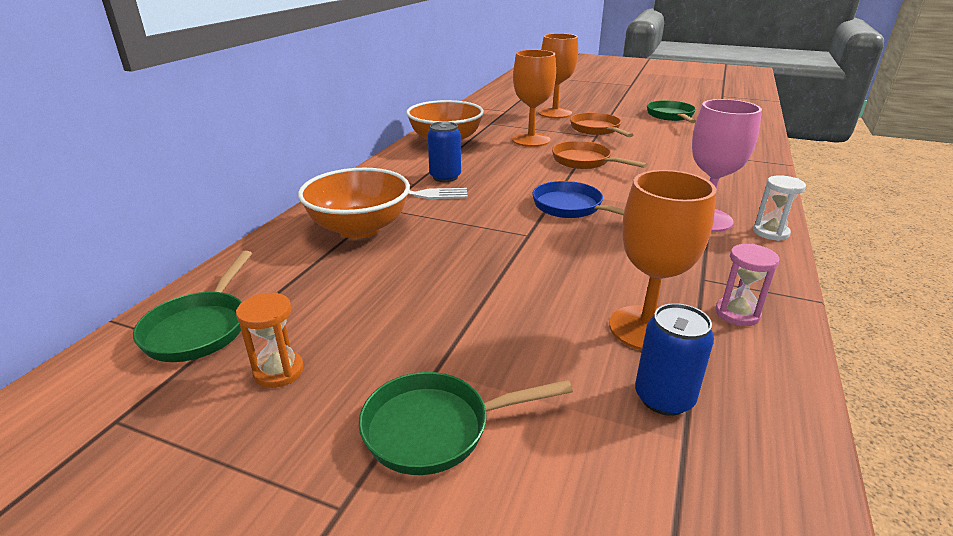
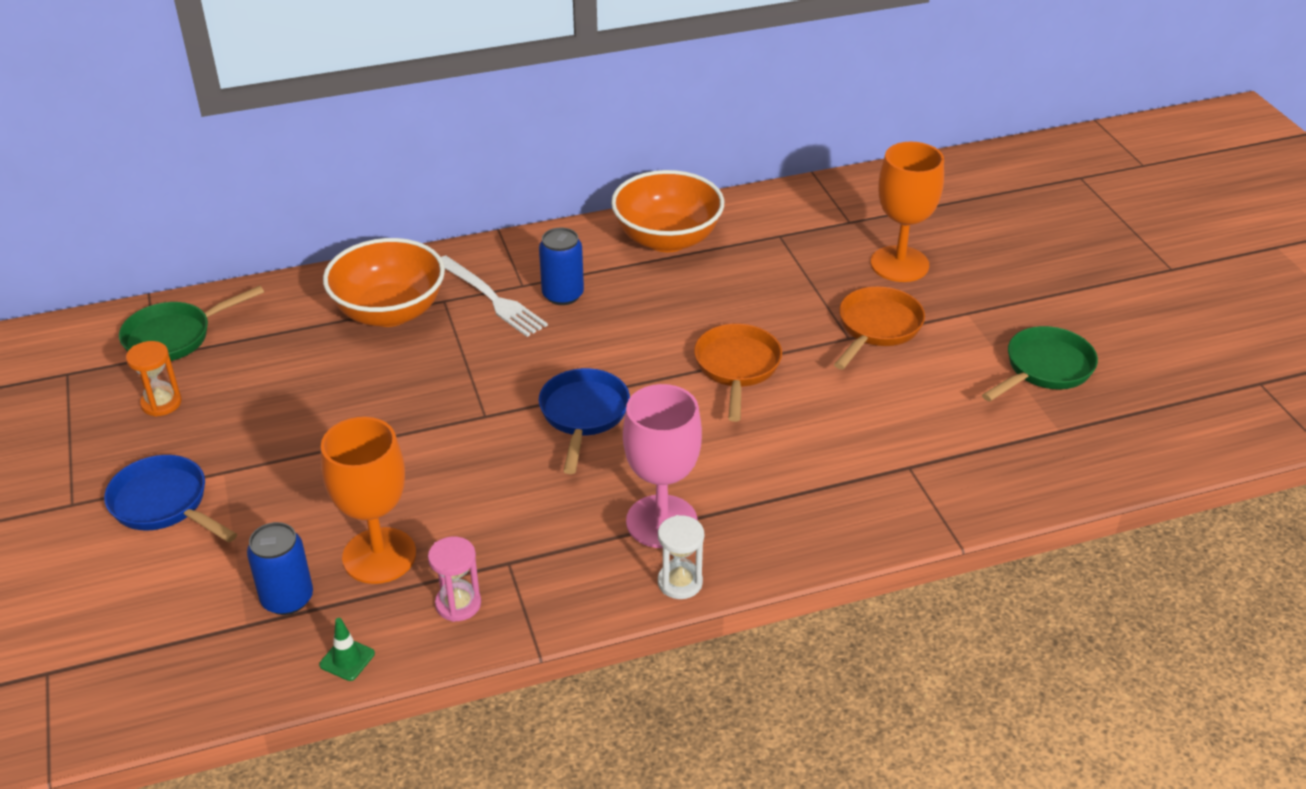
camera: 50 degrees right, 10 degrees up
green pan [359,372,573,475] -> blue pan [104,455,237,543]
orange goblet [512,50,556,147] -> none
none -> green traffic cone [319,618,375,681]

